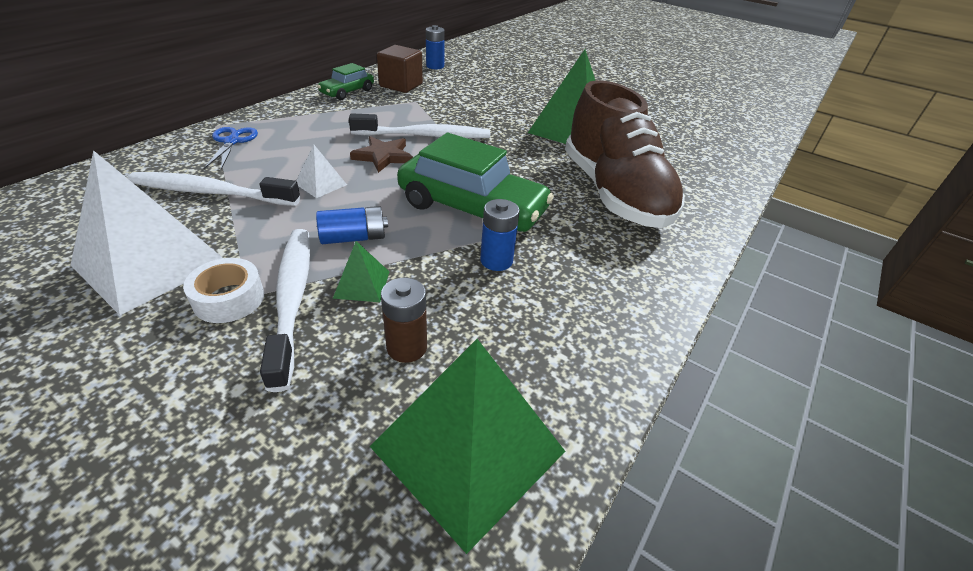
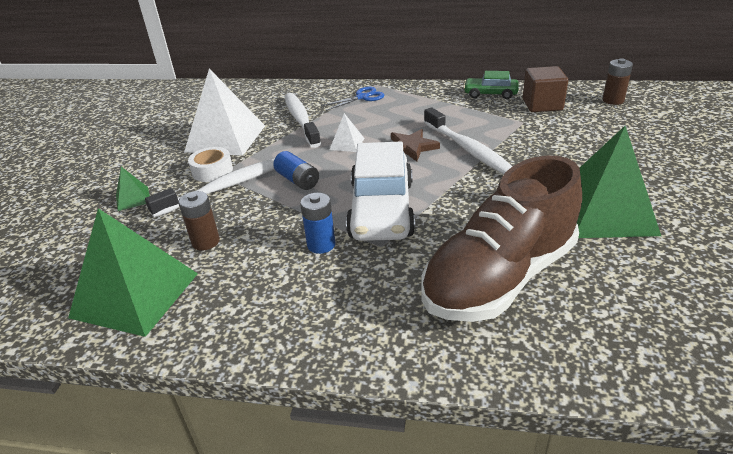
camera: 70 degrees right, 5 degrees down
green pyramid [333,241,389,302] -> green pyramid moved to [116,167,150,211]
green car [397,133,554,232] -> white car [346,142,415,241]
blue battery [426,25,445,69] -> brown battery [603,58,633,105]

